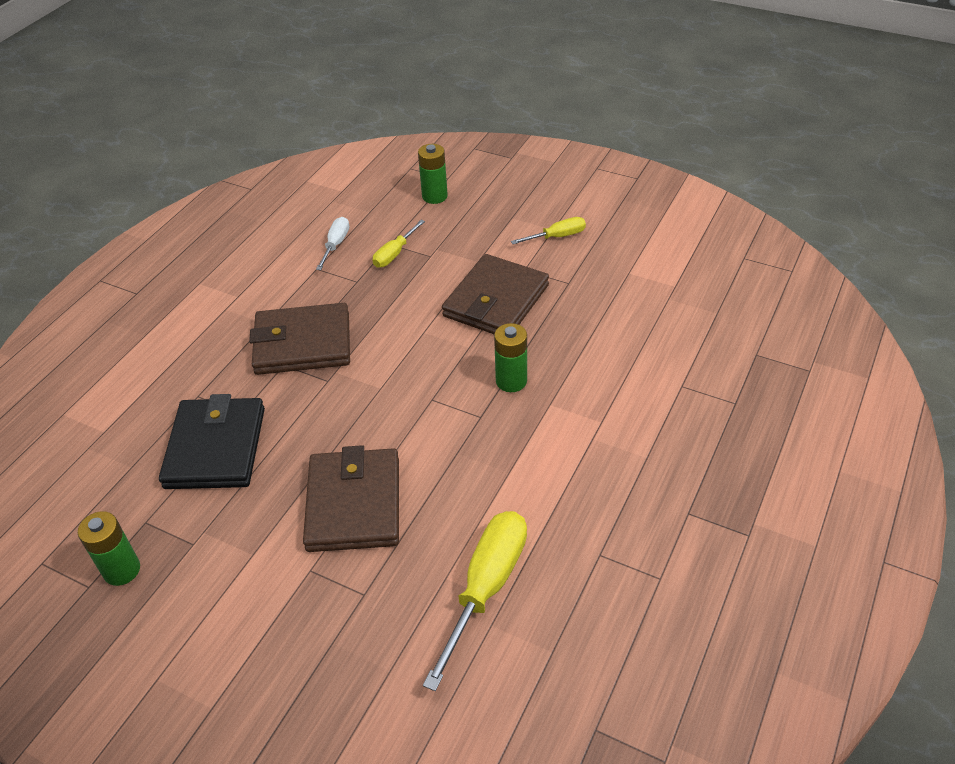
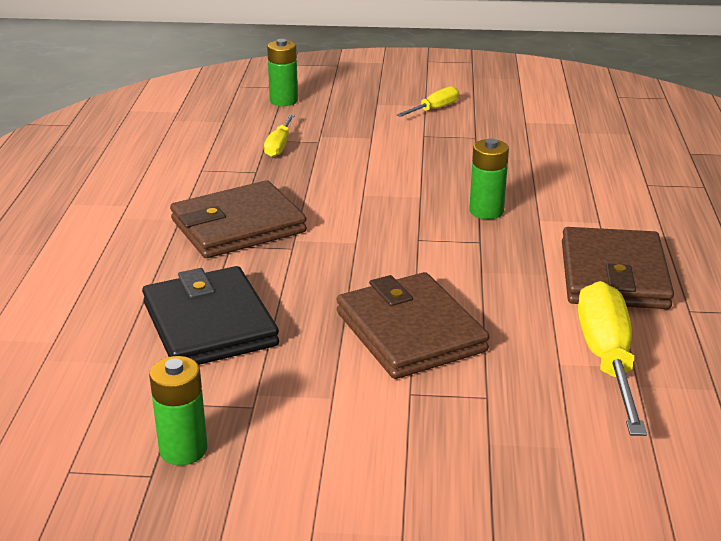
camera: 25 degrees left, 15 degrees down
white screwdriver [316,217,349,270] -> none
brown wallet [442,254,549,334] -> brown wallet moved to [562,227,674,309]

